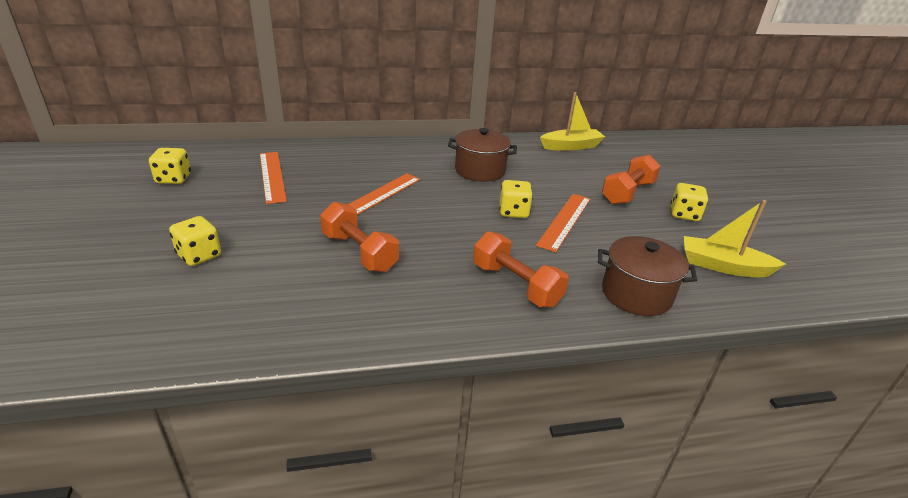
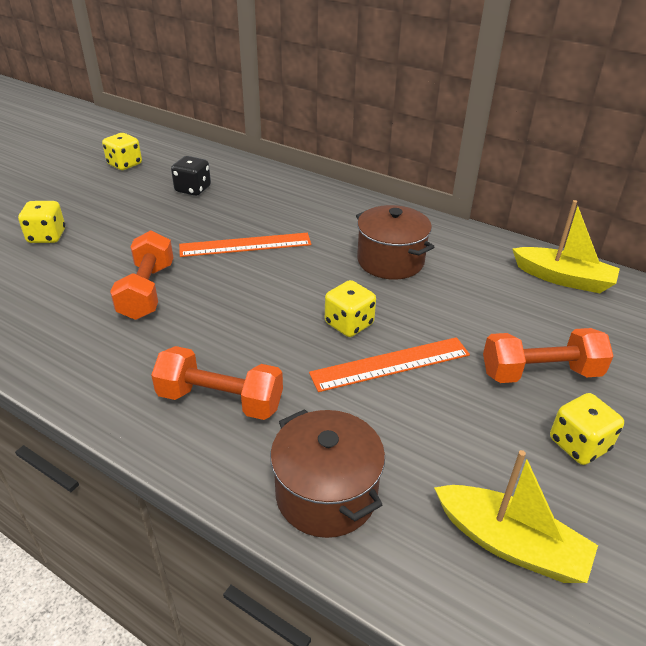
camera: 45 degrees right, 5 degrees up
orange ruler [260,152,287,204] -> black dice [171,156,211,196]
orange dumbbell [473,231,569,307] -> orange dumbbell turned 75 degrees counterclockwise [151,346,283,420]
yellow boat [684,200,786,277] -> yellow boat turned 150 degrees clockwise [434,450,598,583]

